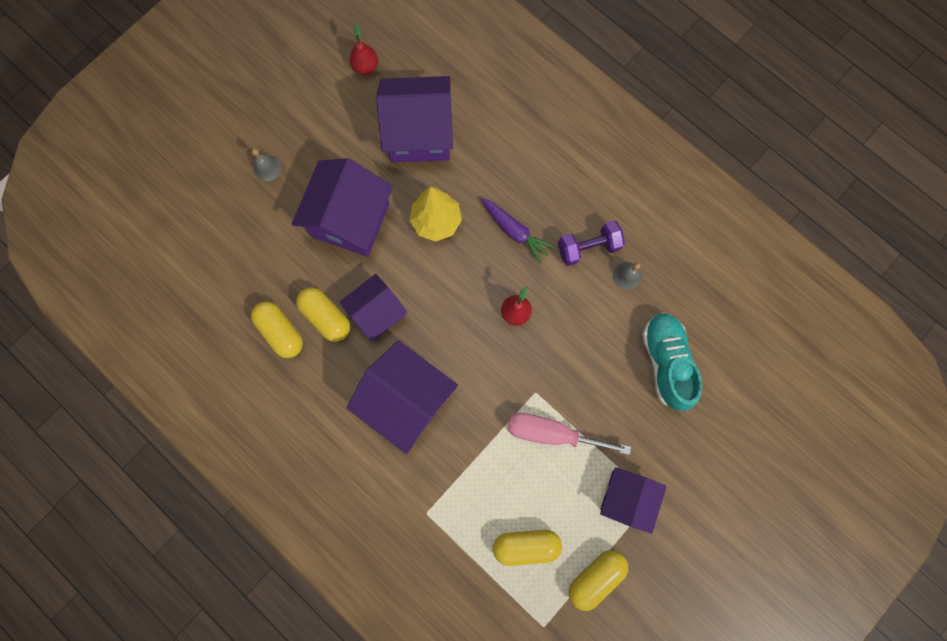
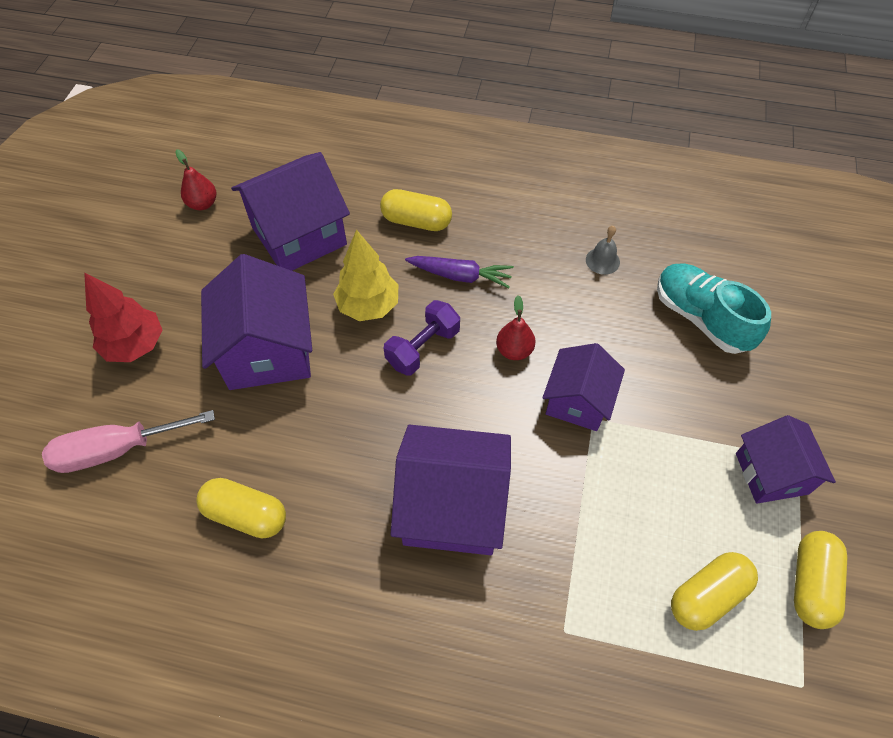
camera: 30 degrees left, 20 degrees down
grey bell [252,148,281,181] -> red tree [84,272,162,362]
yellow capsule [296,288,350,342] -> yellow capsule moved to [380,189,452,231]
purple house [340,274,407,341] -> purple house moved to [542,343,625,431]
pink screwdriver [508,413,631,455] -> pink screwdriver moved to [42,410,215,473]
purple dumbbell [558,221,625,266] -> purple dumbbell moved to [384,300,460,376]

